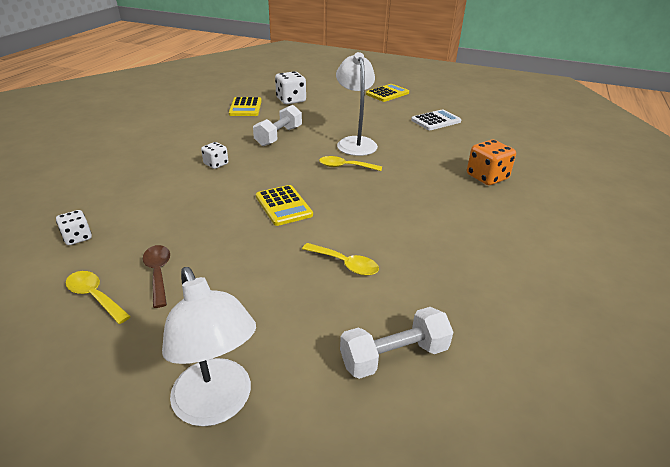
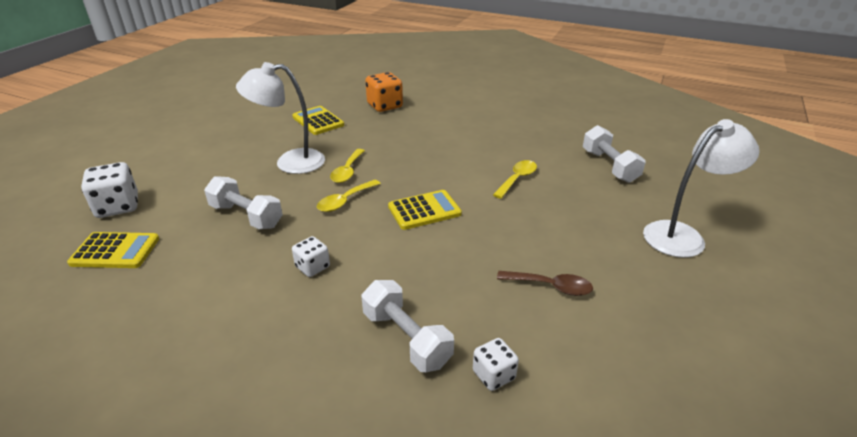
camera: 85 degrees left, 0 degrees up
yellow spoon [66,271,131,324] -> yellow spoon moved to [317,179,381,212]
brown spoon [143,245,170,308] -> brown spoon turned 150 degrees counterclockwise [497,271,593,296]
yellow calculator [366,84,409,102] -> yellow calculator moved to [292,106,344,135]
white calculator [411,109,461,130] -> none
none -> white dumbbell [361,280,454,372]

